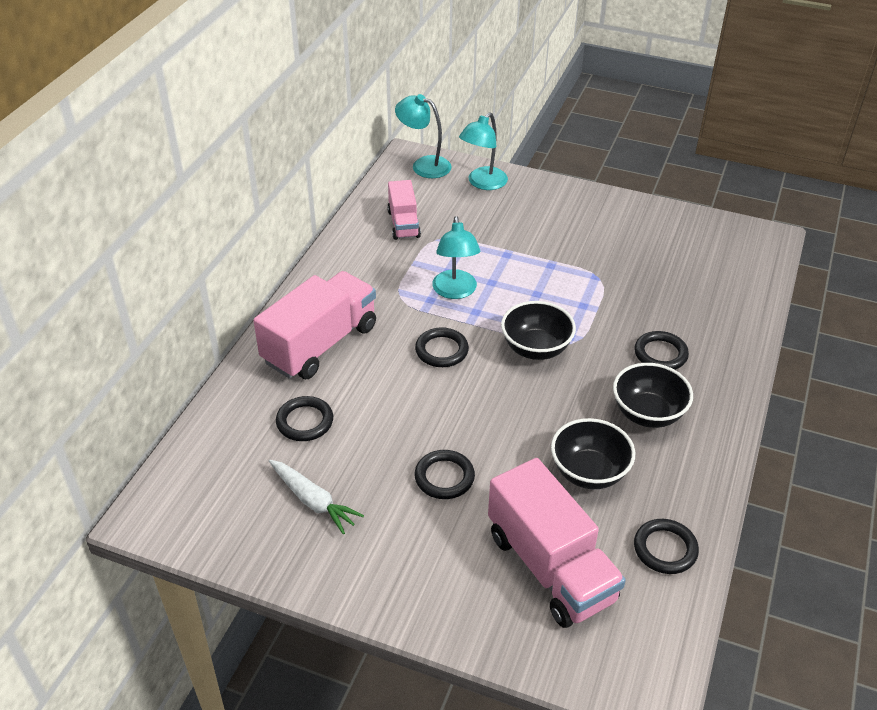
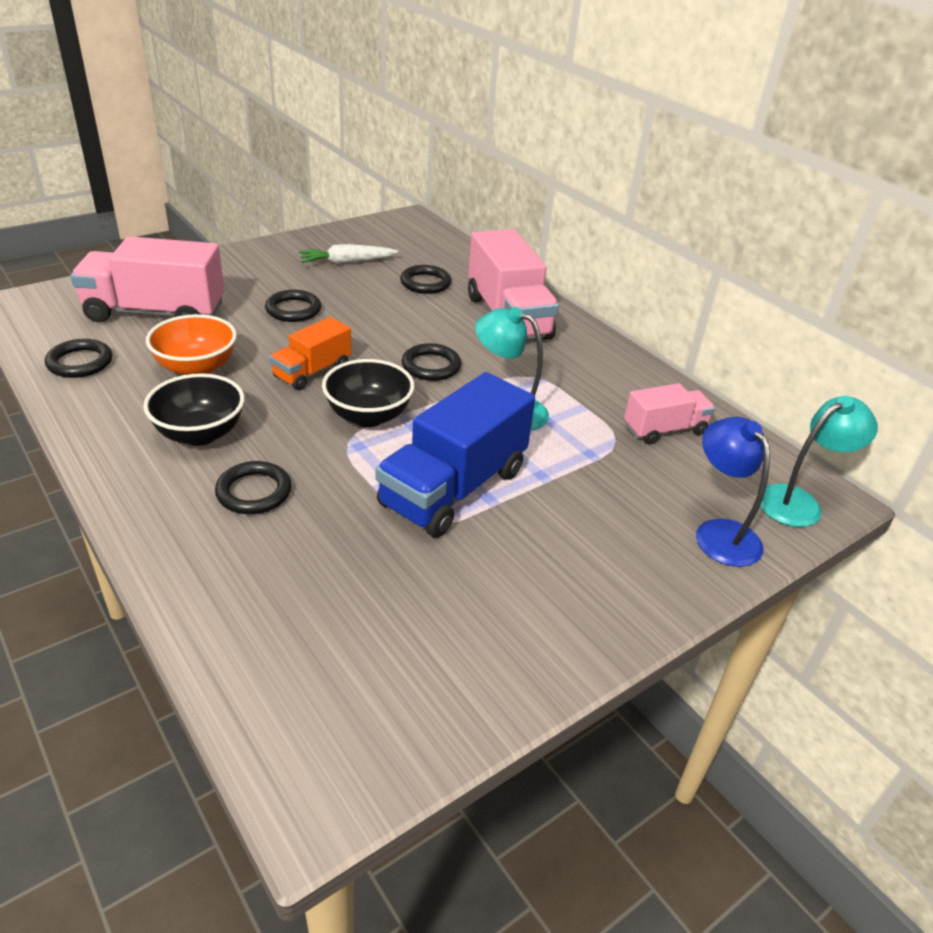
camera: 120 degrees right, 5 degrees down
pink truck [387,180,421,240] -> pink truck turned 135 degrees clockwise [624,383,715,444]
turquoise lamp [459,113,508,190] -> blue lamp [696,417,770,567]
black bowl [551,418,635,489] -> orange bowl [146,314,237,375]
none -> orange truck [270,317,351,390]
none -> blue truck [376,372,535,537]

